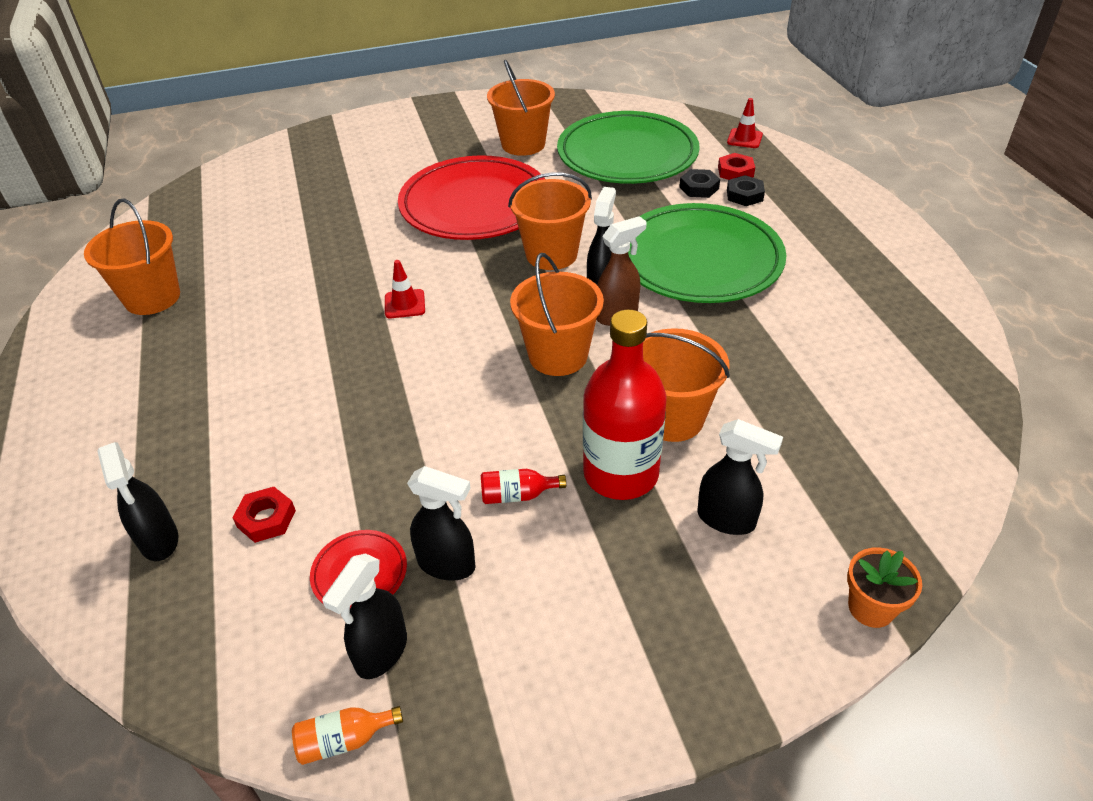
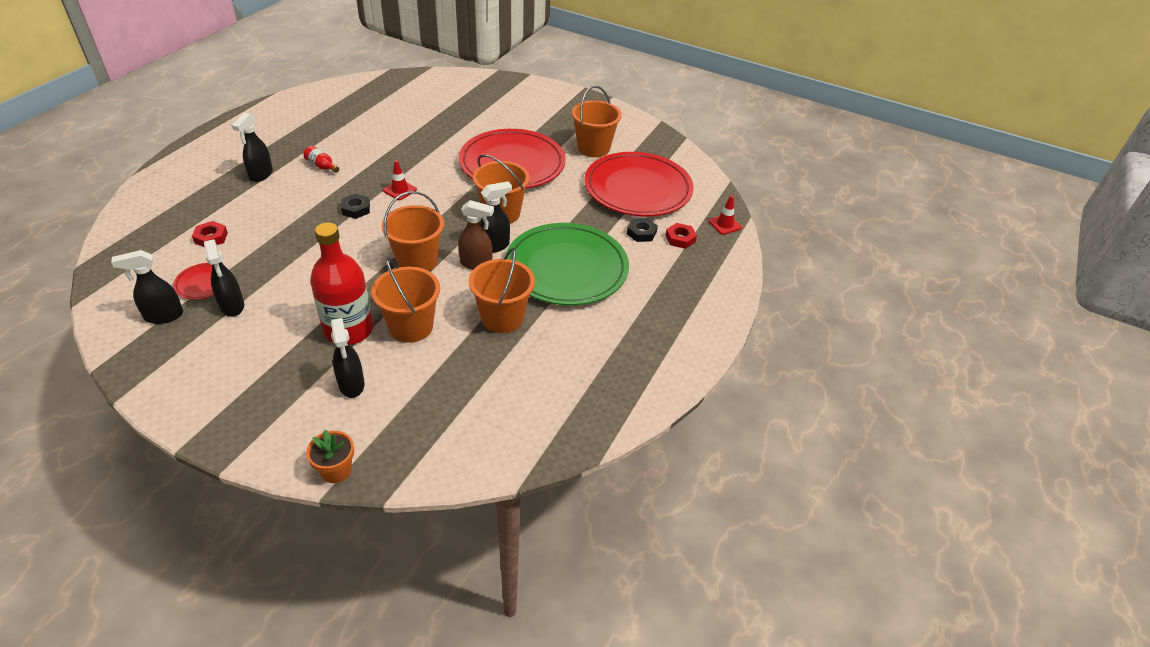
camera: 40 degrees right, 0 degrees up
orange bucket [84,199,180,315] -> orange bucket moved to [469,248,535,333]
black spray bottle [97,442,178,561] -> black spray bottle moved to [232,112,273,182]
orange bottle [292,706,403,765] -> none
red bottle [481,469,566,504] -> red bottle moved to [303,146,339,173]
green plate [557,111,700,184] -> red plate [584,152,694,216]
black nut [727,175,765,206] -> black nut moved to [341,194,370,219]

